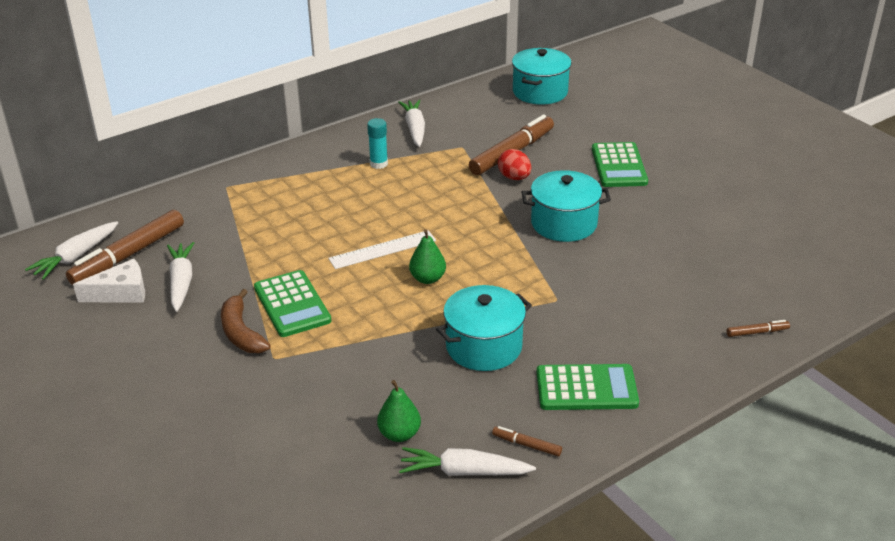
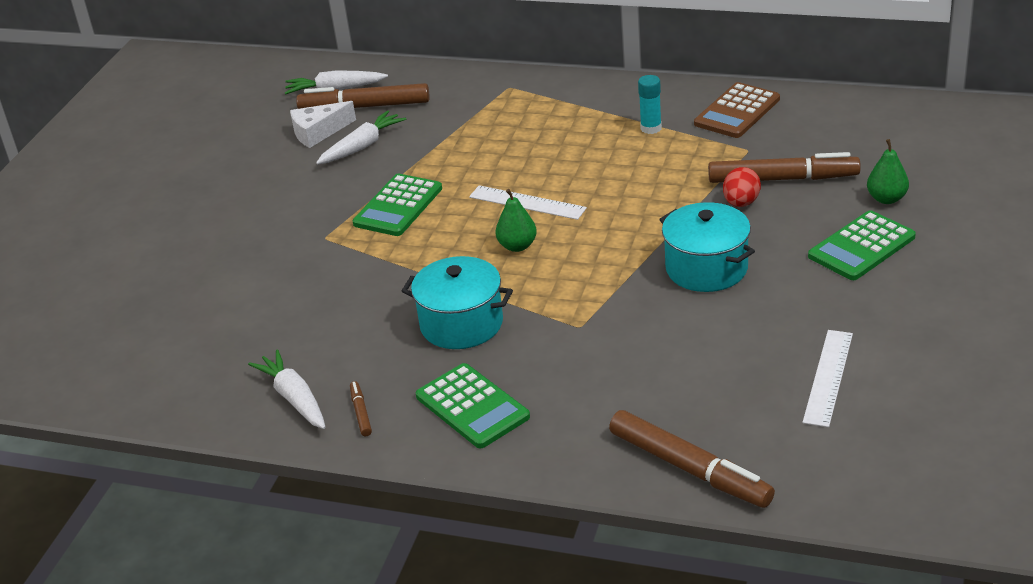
camera: 55 degrees right, 0 degrees up
white cheese [73,259,145,303] -> white cheese turned 120 degrees clockwise [290,101,356,148]
brown banana [221,289,271,353] -> none
green pear [377,380,421,442] -> green pear moved to [867,139,909,204]
white carrot [398,100,425,147] -> brown calculator [694,82,780,138]
turquoise pot [512,48,571,105] -> none
brown marker [726,320,790,337] -> brown marker [609,410,775,508], size x2.28
none -> white ruler [802,330,853,427]

